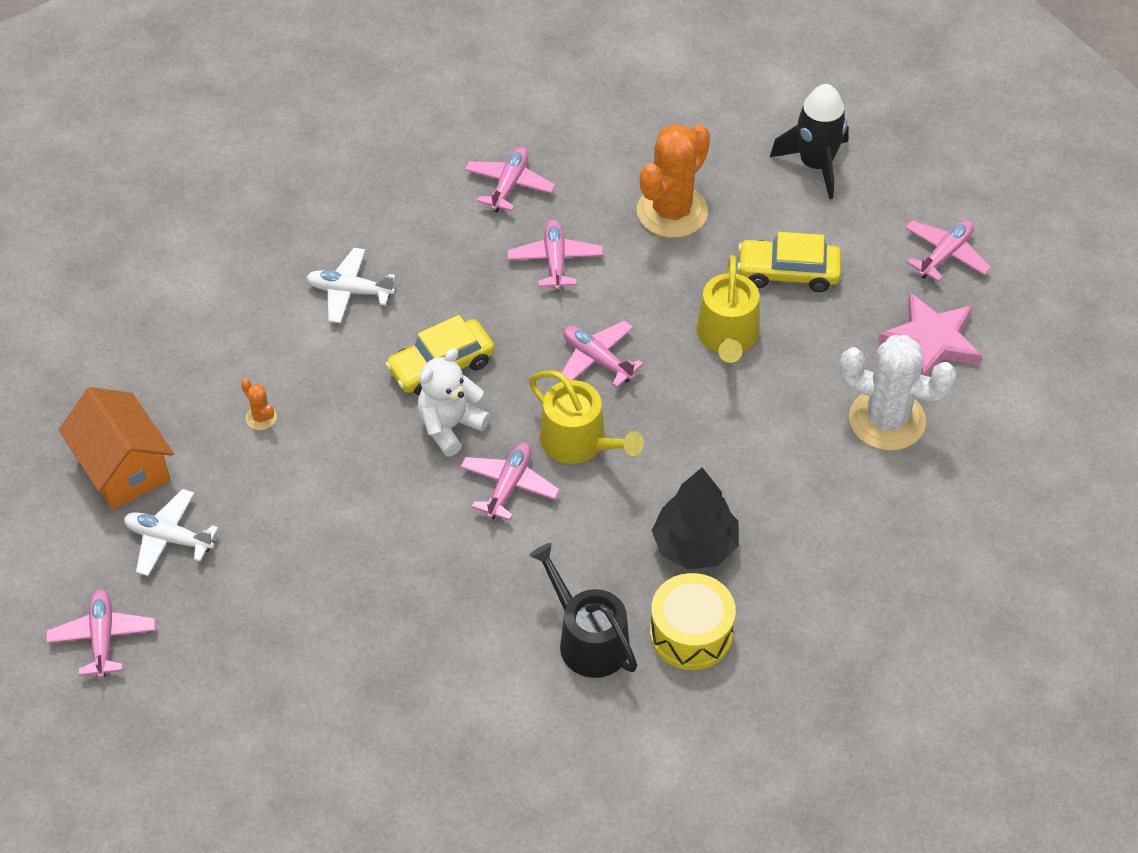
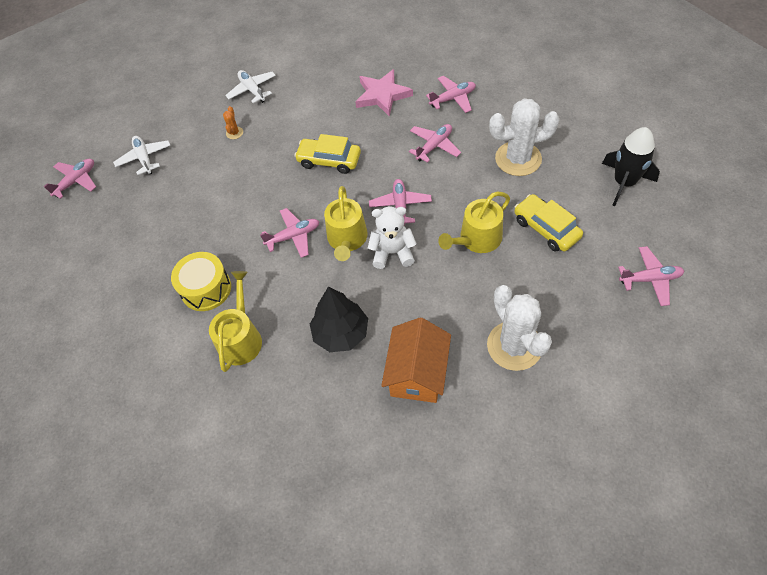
camera: 50 degrees right, 5 degrees up
orange house [59,387,174,510] -> orange house moved to [381,317,451,403]
white plane [306,248,395,323] -> white plane moved to [225,70,276,103]
white teddy bear [417,348,490,456] -> white teddy bear moved to [368,207,417,269]
black watering can [529,543,637,678] -> yellow watering can [209,271,262,372]
orange cactus [637,124,710,238] -> white cactus [489,98,560,176]
yellow drum [650,573,736,670] -> yellow drum moved to [171,252,231,311]
pink star [878,293,982,376] -> pink star moved to [355,69,413,116]

